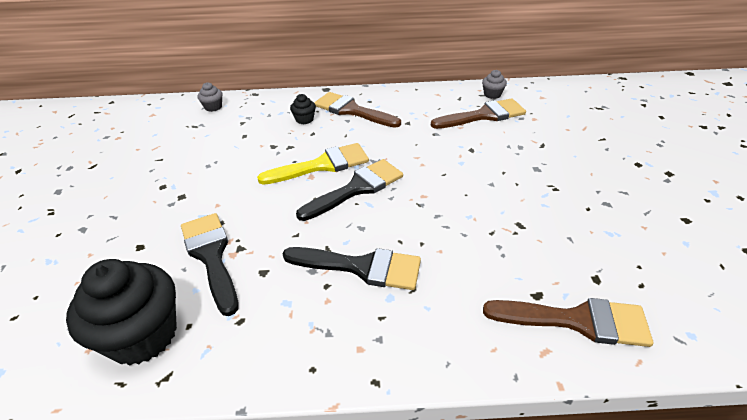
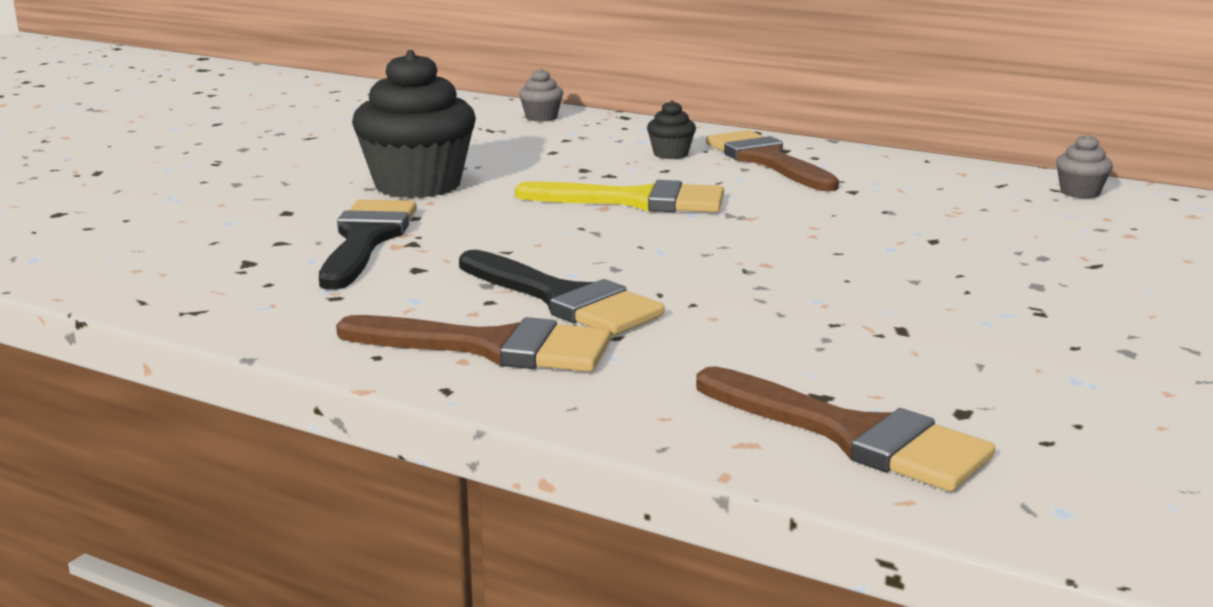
camera: 30 degrees right, 20 degrees down
black cupcake [66,259,177,365] -> black cupcake moved to [352,50,476,198]
black brush [296,159,403,221] -> none
brown brush [431,98,526,129] -> brown brush moved to [336,315,611,372]

